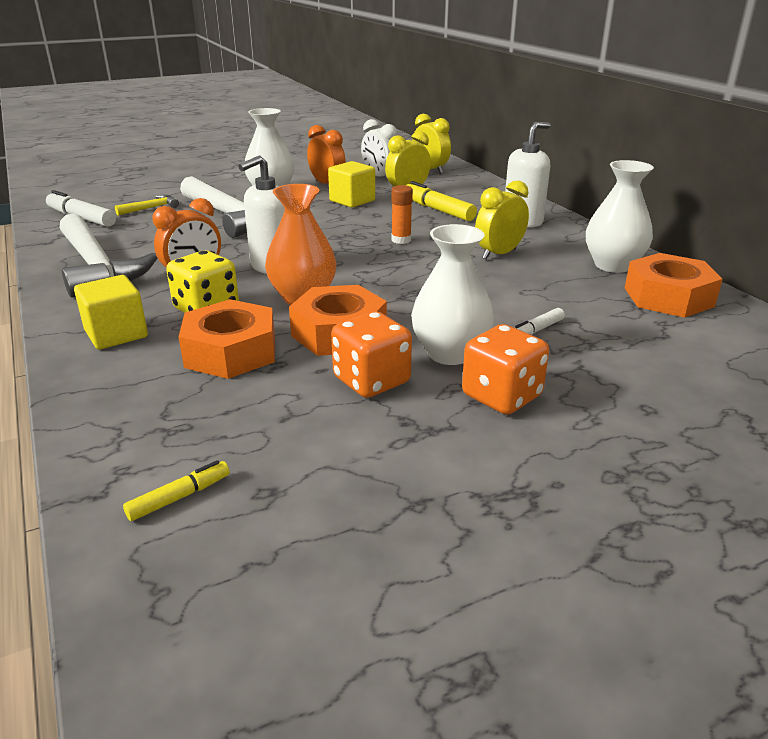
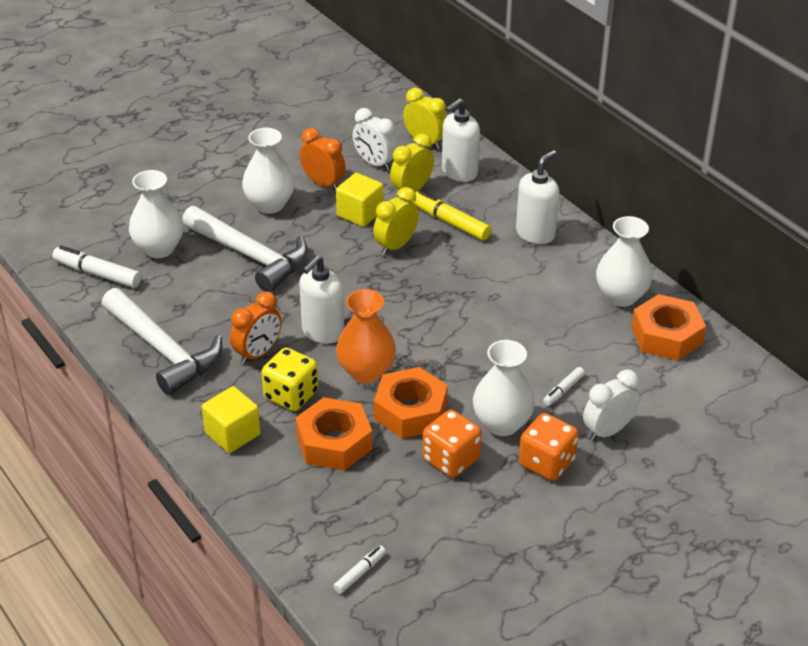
camera: 10 degrees left, 10 degrees up
yellow hammer [115,195,179,216] -> white vase [129,170,184,258]
yellow marker [123,460,230,521] -> white marker [333,546,386,594]
orange glue stick [391,185,413,244] -> none
yellow clock [475,180,529,259] -> yellow clock moved to [373,187,419,255]
none -> white soap dispenser [442,98,480,182]
none -> white clock [583,370,640,441]

